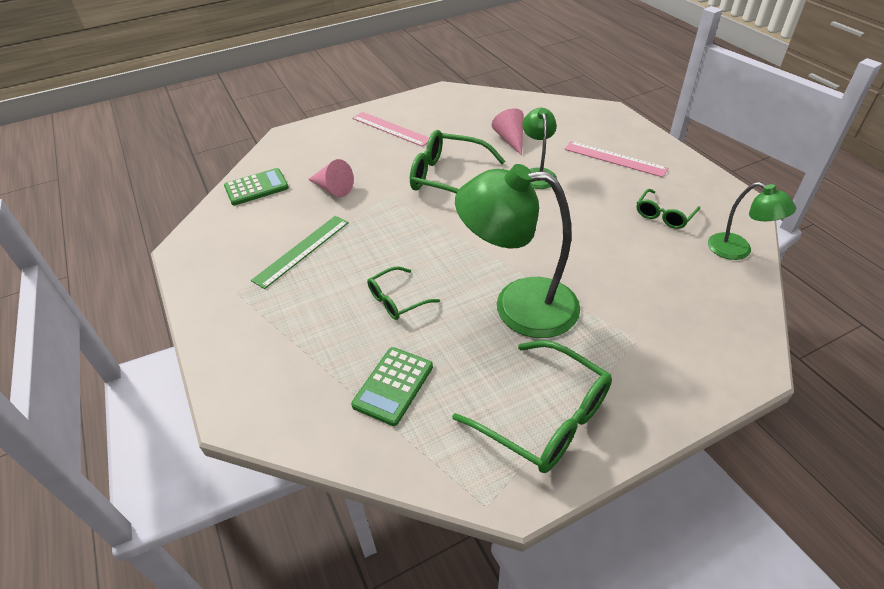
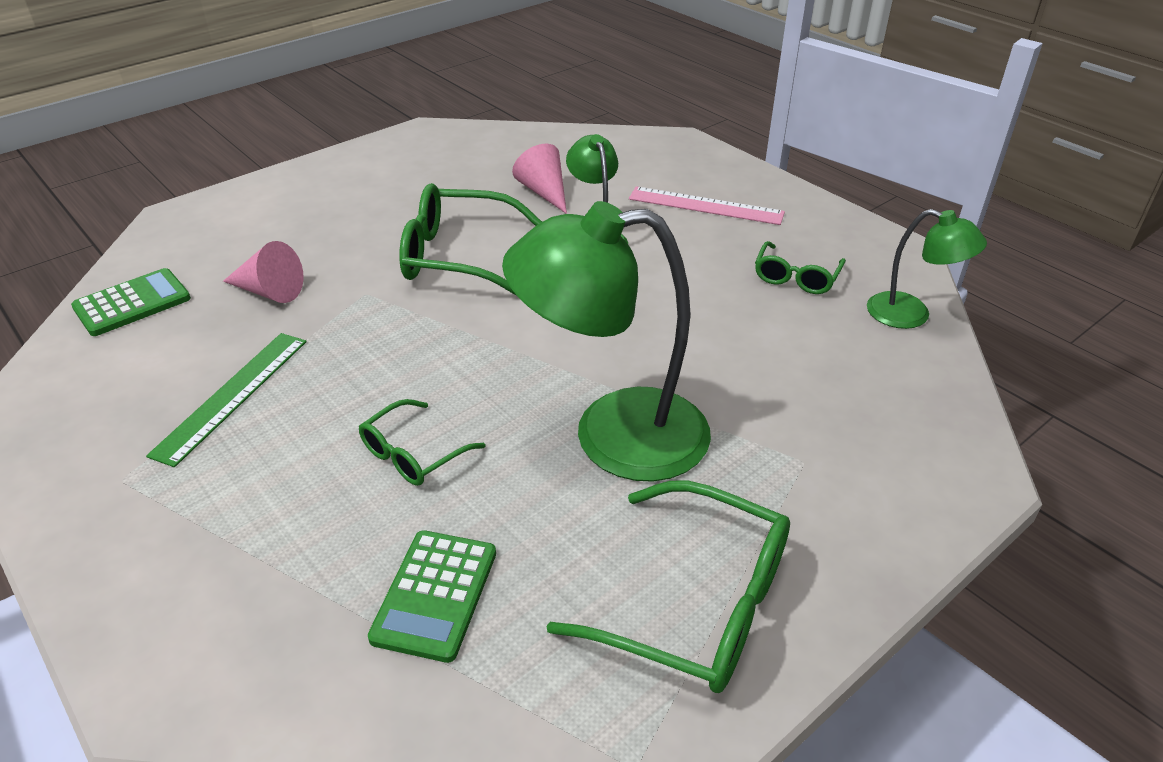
camera: 15 degrees left, 5 degrees down
pink ruler [352,112,429,147] -> none

